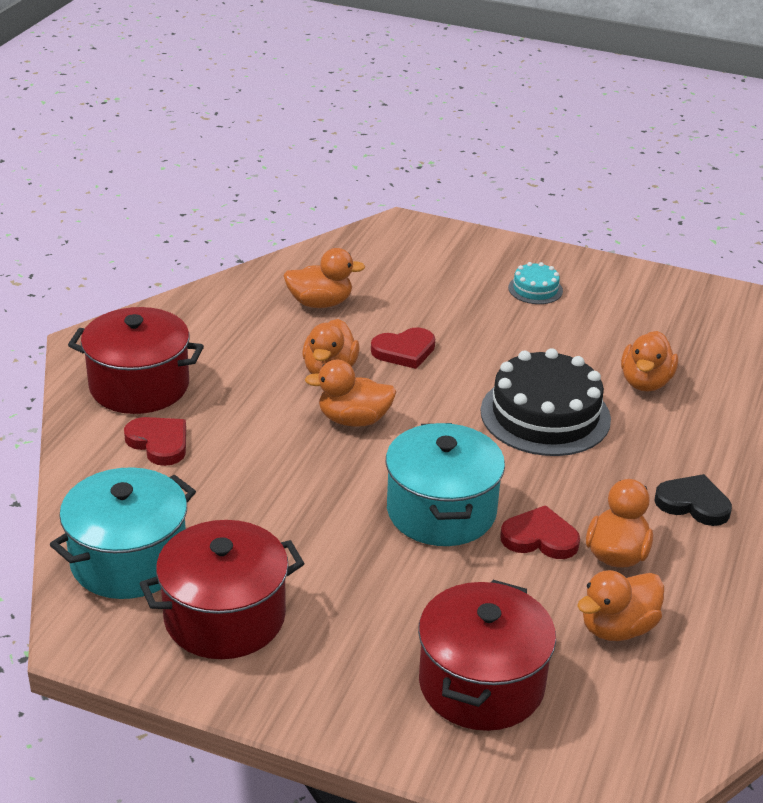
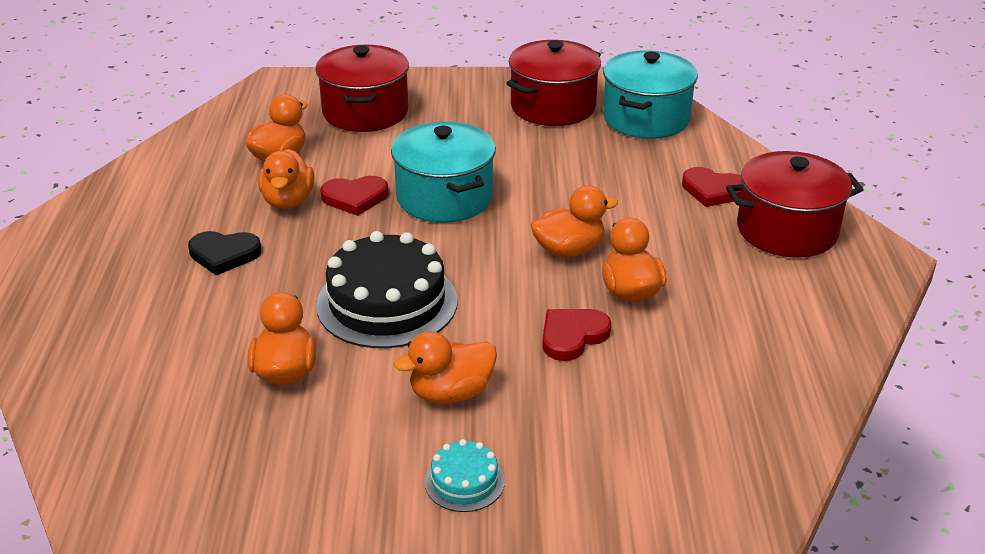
camera: 160 degrees right, 0 degrees up
orange duck [283,248,365,308] -> orange duck moved to [394,331,497,404]

